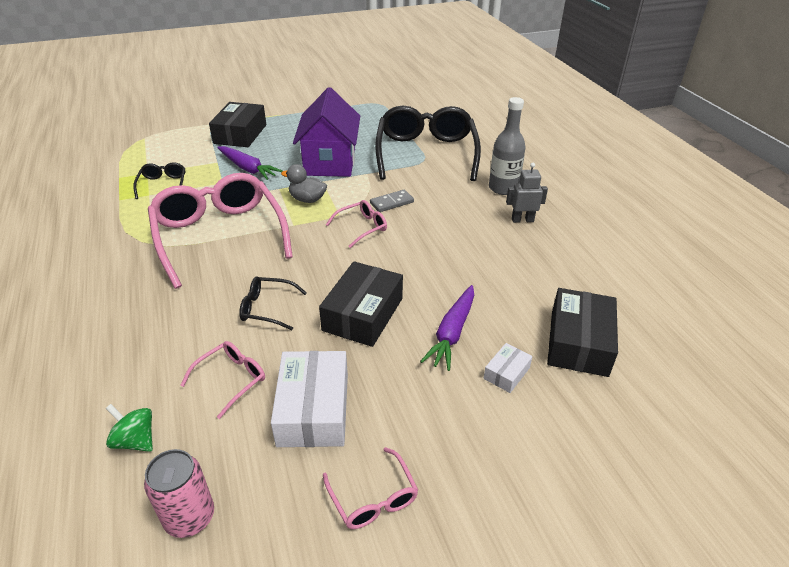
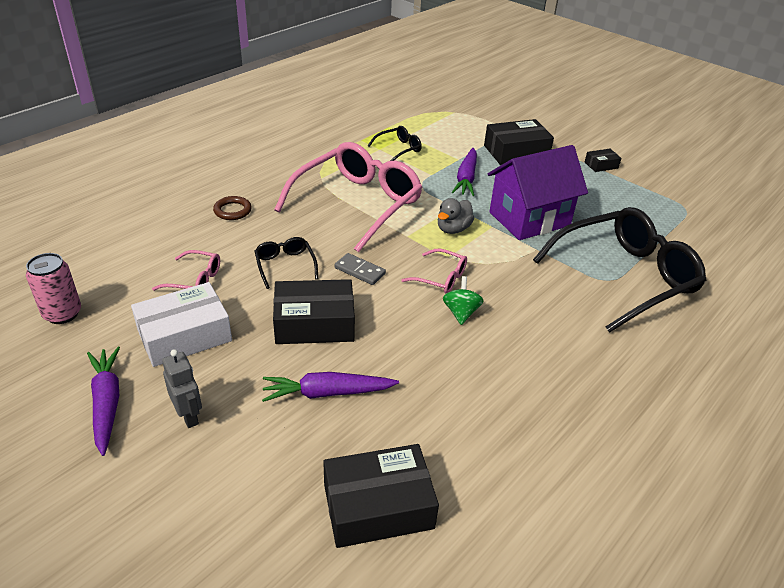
camera: 60 degrees right, 0 degrees up
green spinning top [106,404,153,452] -> green spinning top moved to [443,276,484,325]
grey duck [281,164,327,203] -> grey duck turned 135 degrees counterclockwise [438,198,474,234]
pink glasses [323,447,418,529] -> purple carrot [87,347,120,456]
grey domino [370,190,414,212] -> grey domino moved to [335,253,386,285]
white box [484,343,533,393] -> none
grey bottle [489,97,526,195] -> none
grey robot [506,163,548,223] -> grey robot moved to [162,349,202,428]
none -> brown ring [213,196,252,220]
none -> black box [585,149,621,172]

